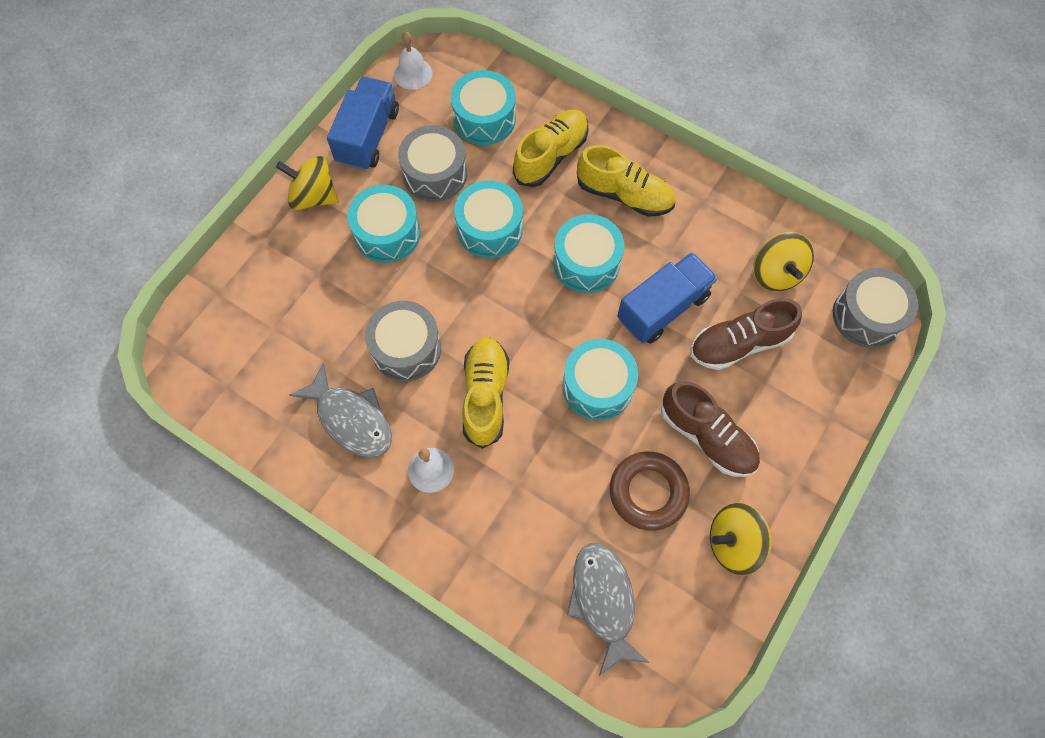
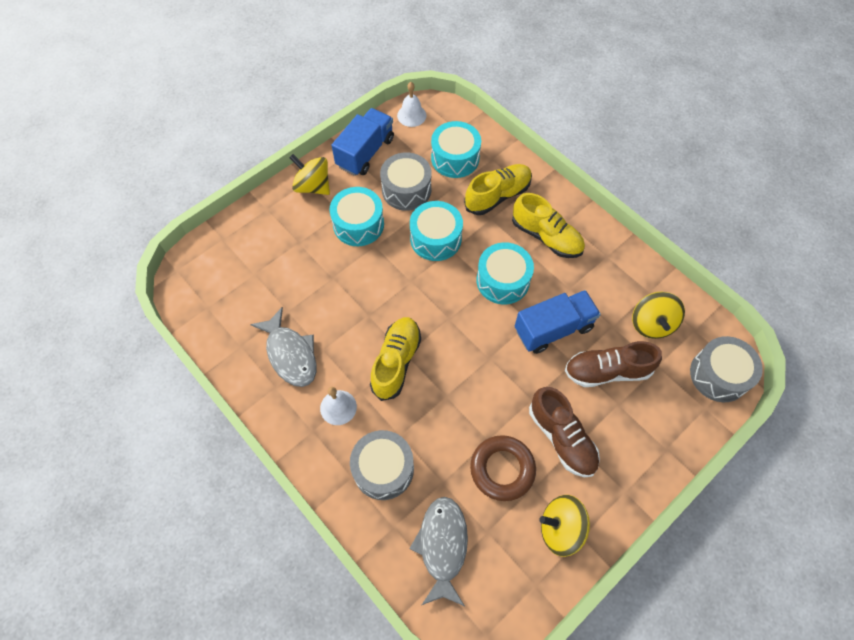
camera: 15 degrees right, 5 degrees down
grey drum [365,301,441,381] -> grey drum moved to [350,430,414,500]
turquoise drum [562,339,638,420] -> none

